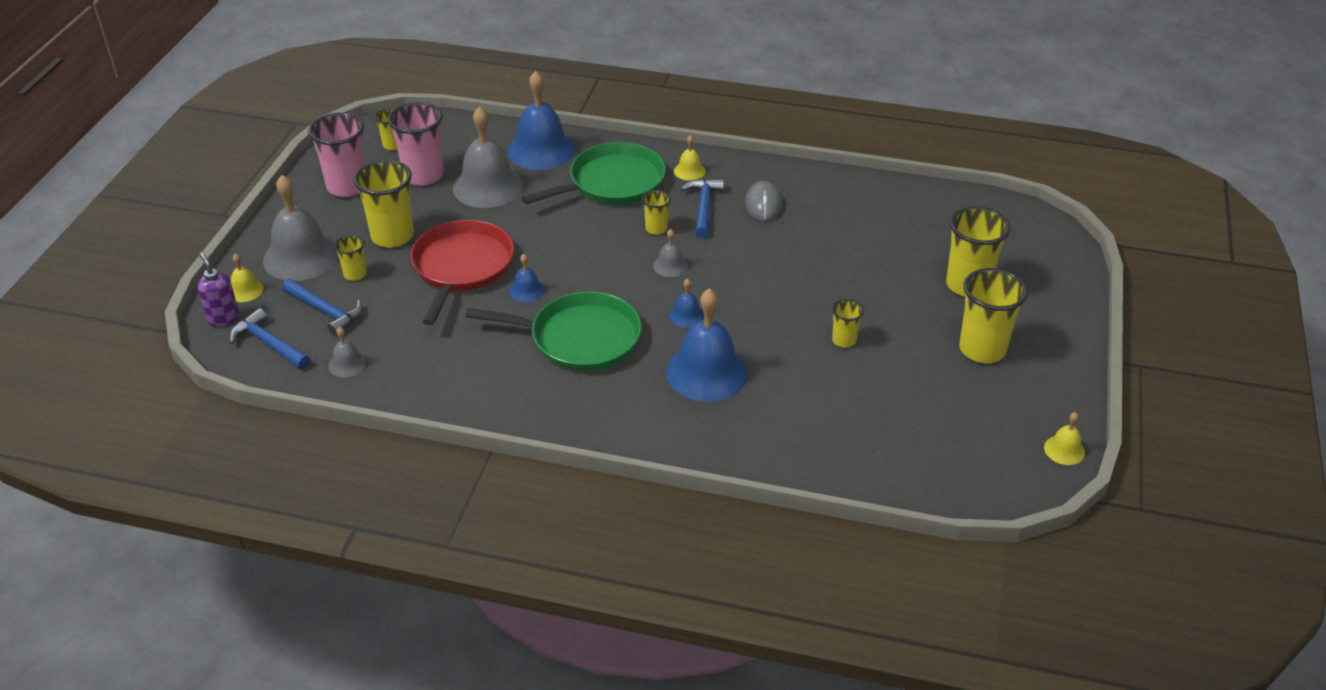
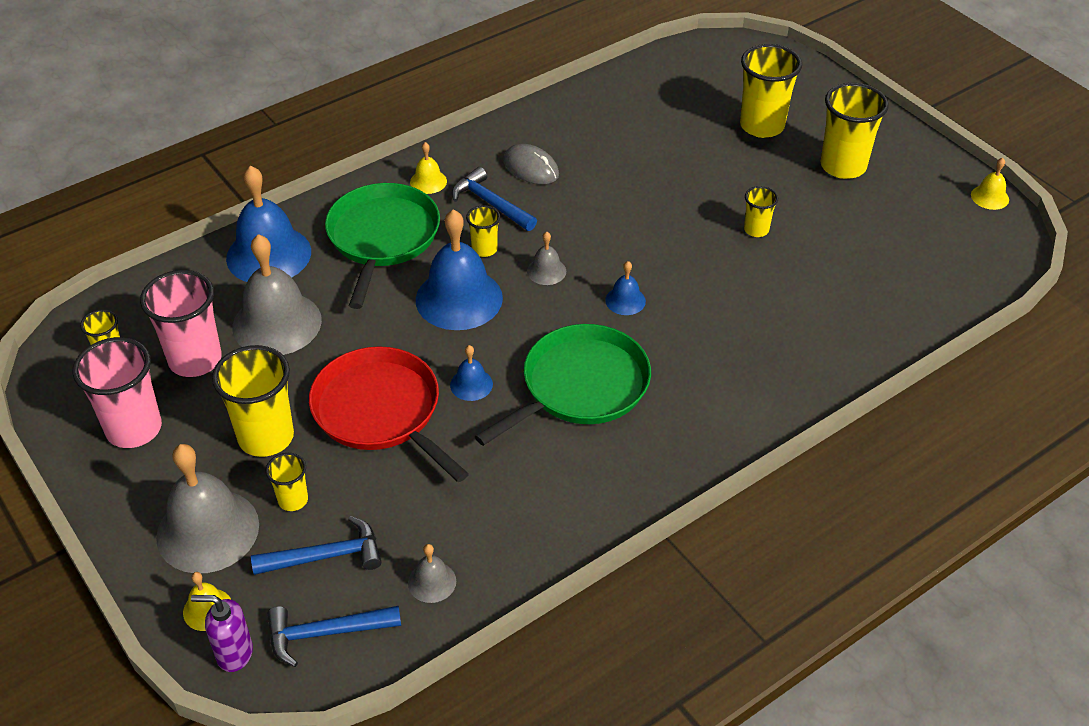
camera: 50 degrees left, 5 degrees up
blue bell [666,288,748,402] -> blue bell moved to [416,209,503,330]

